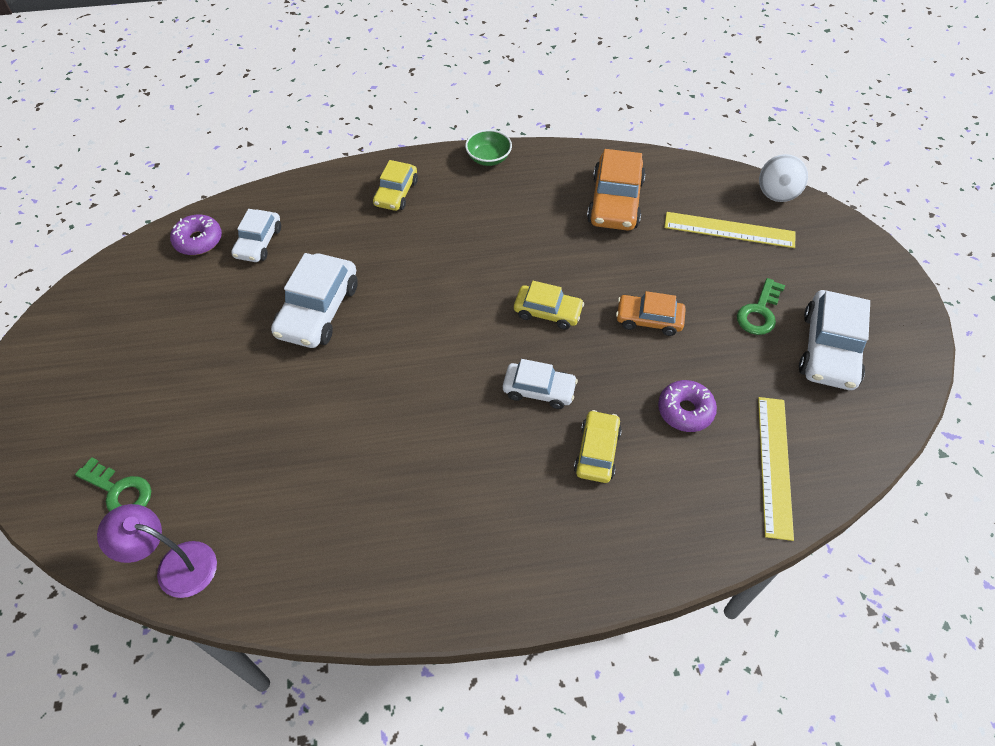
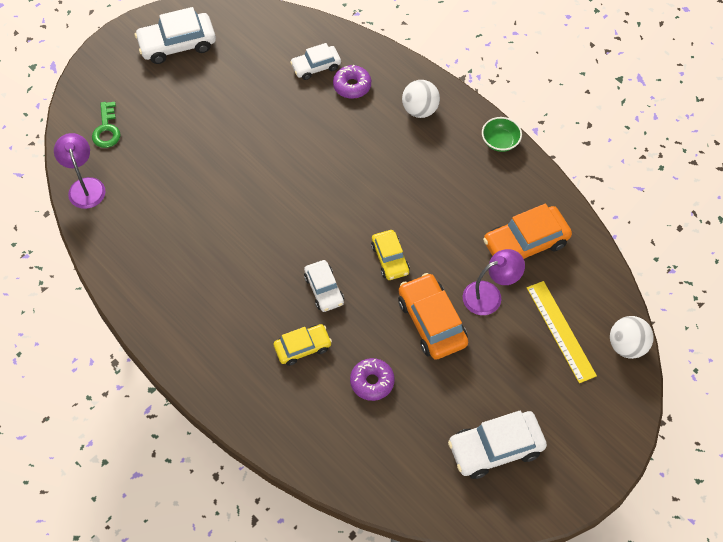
camera: 55 degrees right, 5 degrees up
purple donut [170,215,222,255] -> purple donut moved to [333,65,371,99]
white car [271,253,358,348] -> white car moved to [135,7,216,64]
yellow car [373,160,418,211] -> white ball [402,80,440,118]
orange car [616,291,686,336] -> orange car [398,273,468,360], size x1.60
green key [737,278,785,335] -> none
yellow ruler [758,397,794,541] -> none
none -> purple lamp [463,249,525,315]

